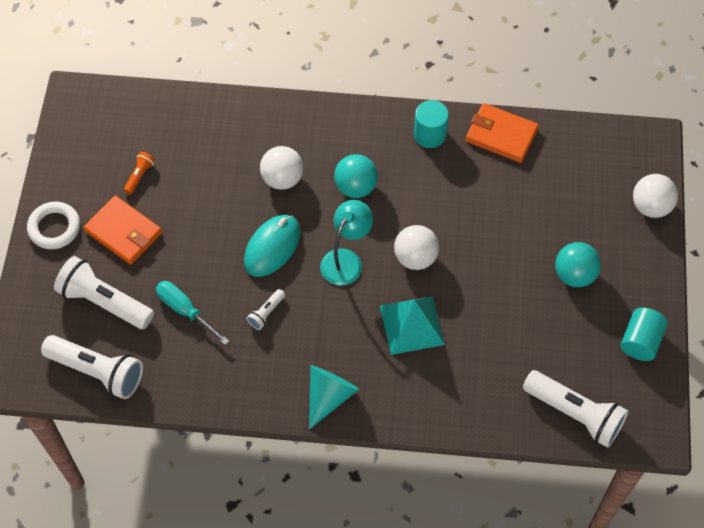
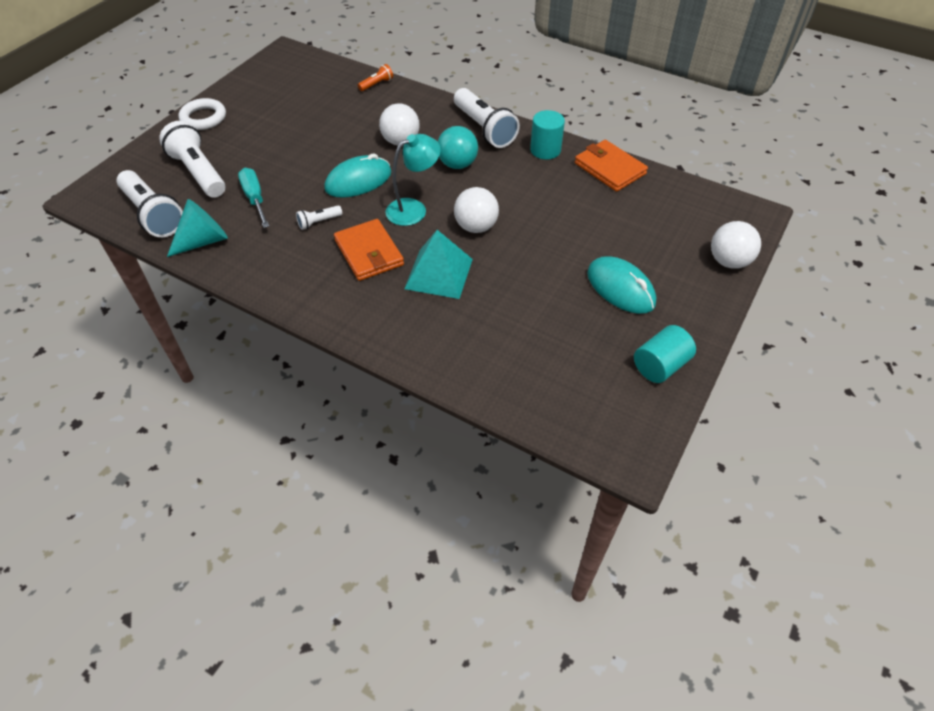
camera: 25 degrees right, 10 degrees down
orange wallet [84,196,162,265] -> orange wallet moved to [334,219,404,281]
orange flashlight [124,152,155,195] -> orange flashlight moved to [358,64,393,91]
turquoise cone [309,365,359,430] -> turquoise cone moved to [167,199,228,257]
white flashlight [523,370,628,448] -> white flashlight moved to [454,88,520,148]
turquoise ball [555,242,601,287] -> turquoise mouse [587,256,656,314]

